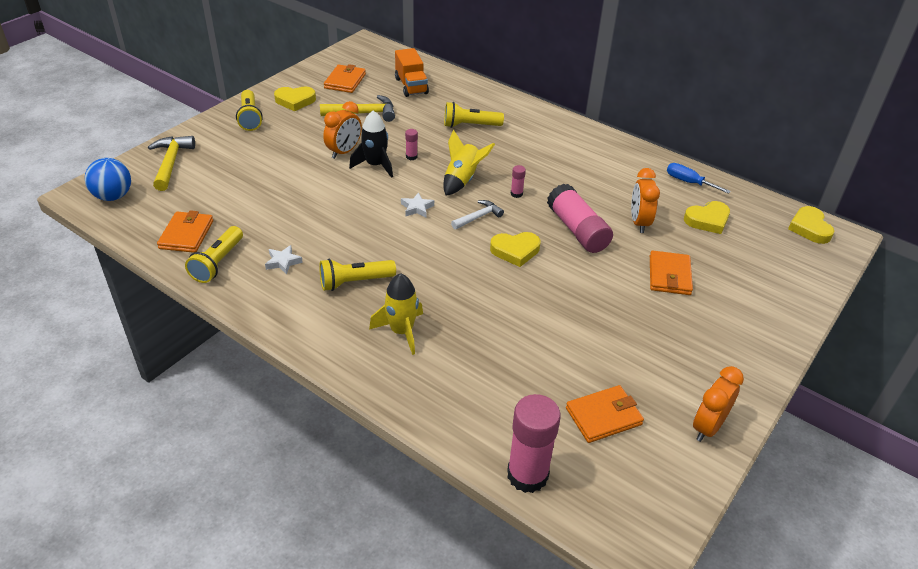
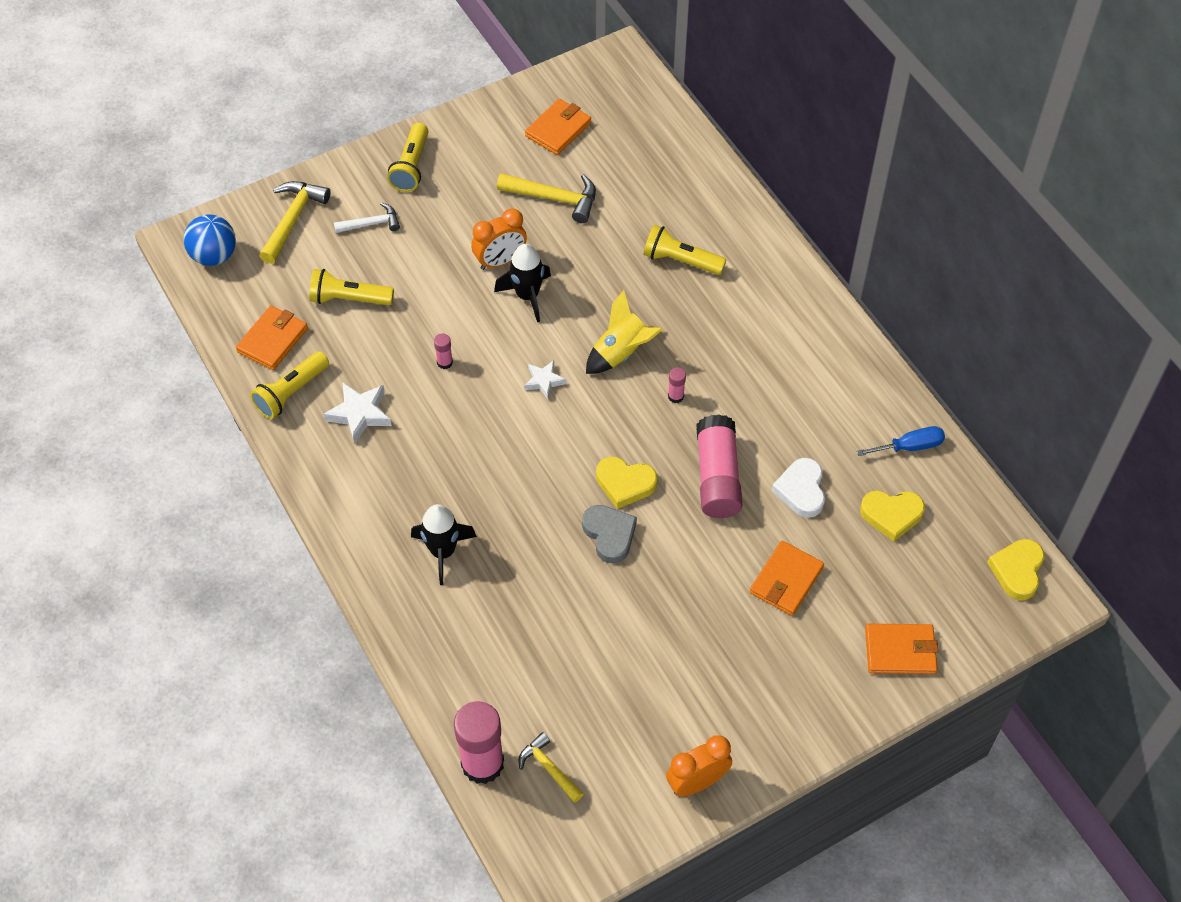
camera: 25 degrees right, 15 degrees up
white star [265,245,303,275] -> white star [323,382,392,444], size x1.56
yellow heart [274,86,316,111] -> none
yellow flashlight [319,259,396,291] -> yellow flashlight moved to [309,269,394,305]
yellow rocket [369,273,423,355] -> black rocket [411,504,477,585]
orange truck [395,48,429,97] -> none
pink glue stick [405,129,418,160] -> pink glue stick moved to [434,333,453,369]
white hammer [451,200,504,229] -> white hammer moved to [334,203,400,233]
orange wallet [566,385,644,443] -> orange wallet moved to [865,624,938,674]
orange clock [631,168,660,233] -> white heart [772,458,825,518]
blue screwdriver [667,163,731,194] -> blue screwdriver turned 105 degrees clockwise [857,426,945,456]
none -> yellow hammer [519,732,584,803]
none -> grey heart [582,505,637,563]

